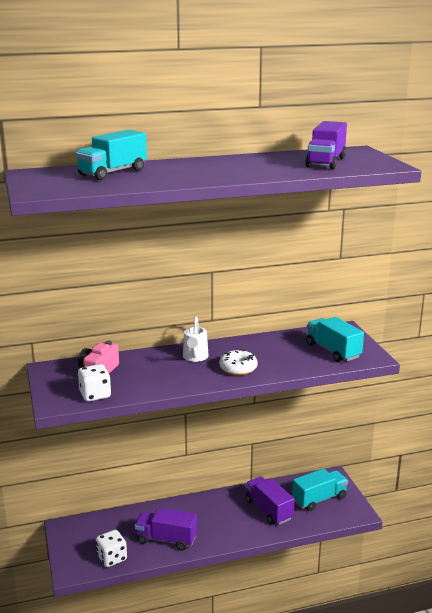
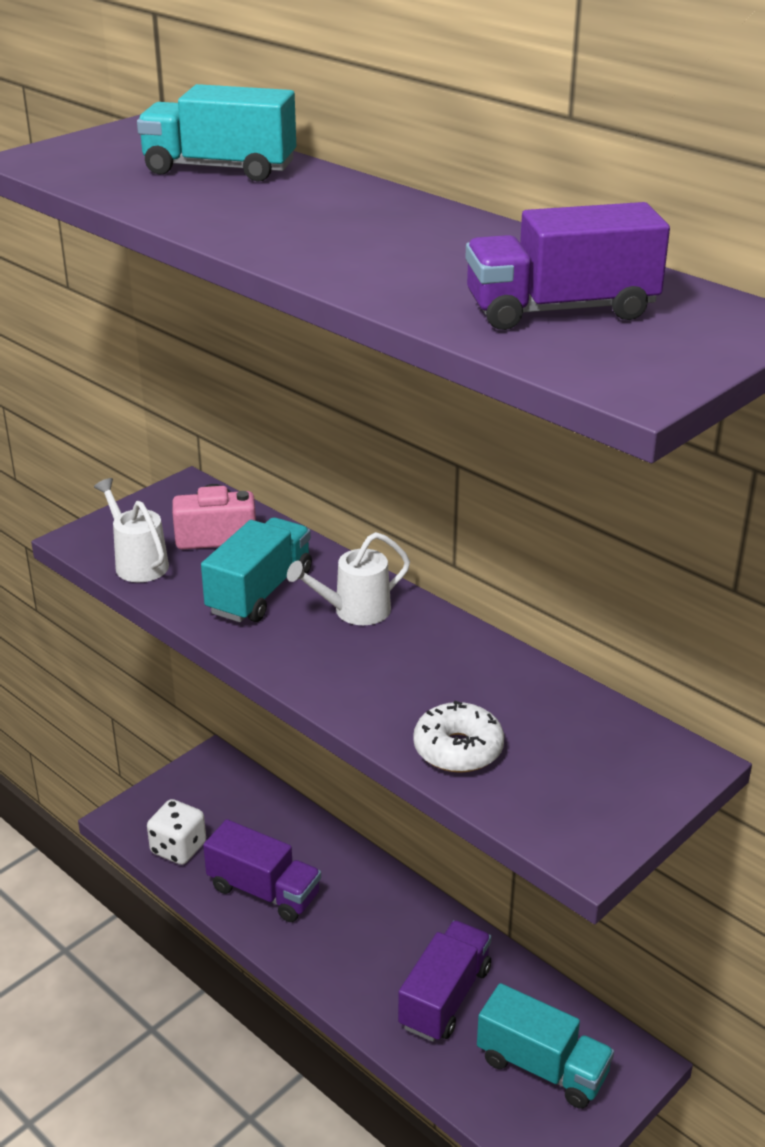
camera: 60 degrees right, 10 degrees up
white dice [78,364,111,402] -> white watering can [94,478,169,582]
purple truck [135,508,197,551] -> purple truck turned 135 degrees clockwise [203,819,321,922]
white donut [219,349,258,375] -> white donut moved to [413,701,504,773]
turquoise truck [306,317,364,362] -> turquoise truck moved to [201,517,312,622]

